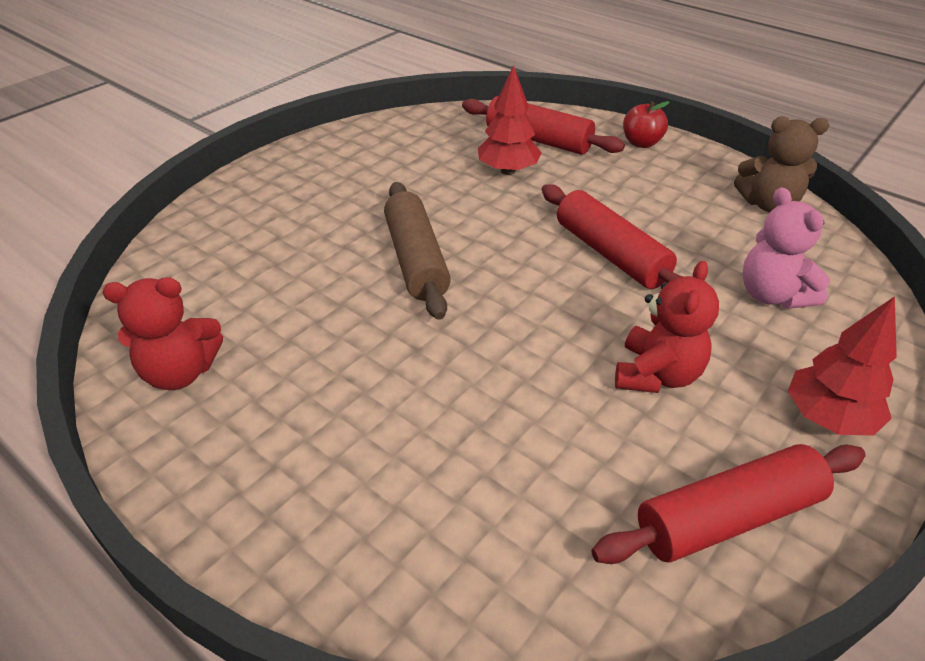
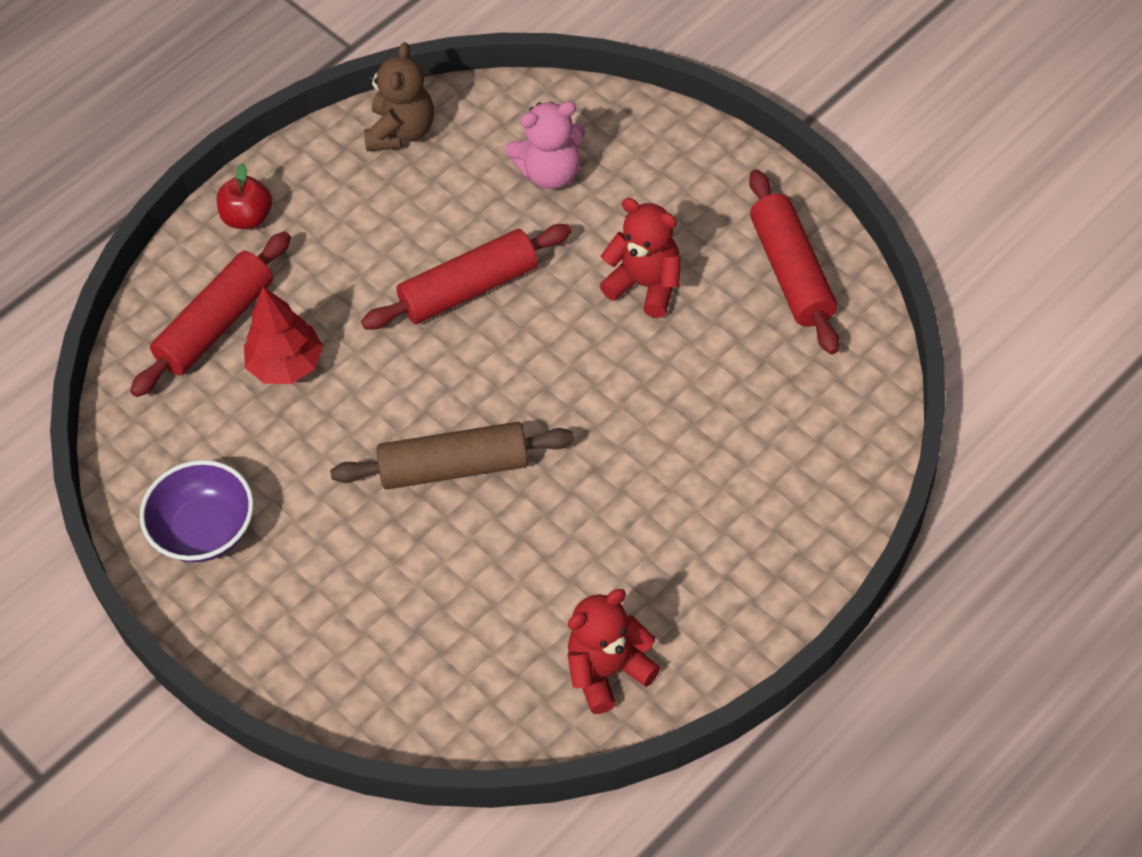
camera: 80 degrees left, 15 degrees up
red teddy bear [102,277,223,390] -> red teddy bear turned 120 degrees counterclockwise [567,589,661,714]
red tree [788,296,897,436] -> none
none -> purple bowl [140,460,254,563]

